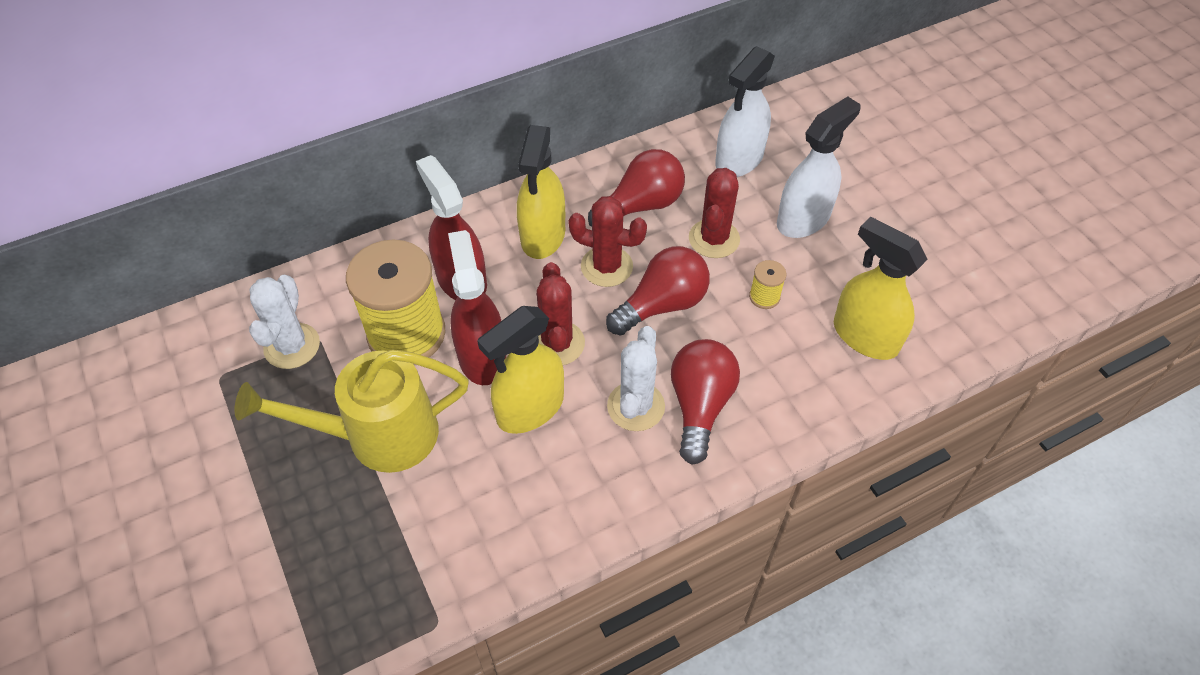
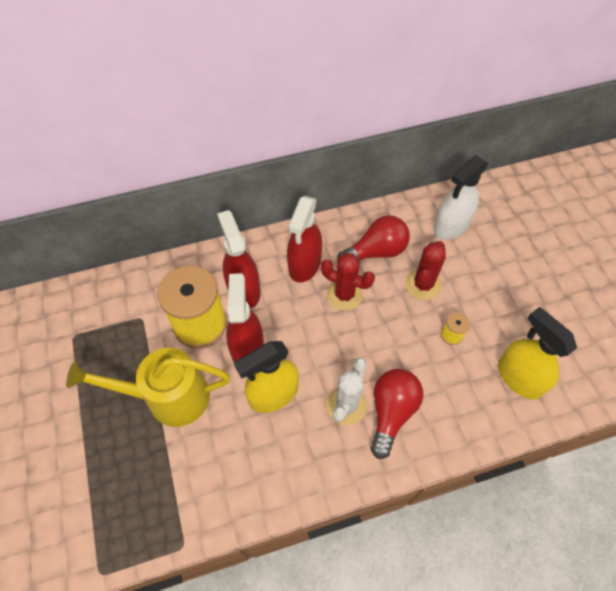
camera: 10 degrees right, 5 degrees up
white cactus [249,275,320,369] -> none
yellow spray bottle [517,125,565,259] -> red spray bottle [287,196,322,283]
red cactus [536,262,585,365] -> none
red light bulb [606,246,710,335] -> none
white spray bottle [777,97,860,238] -> none

